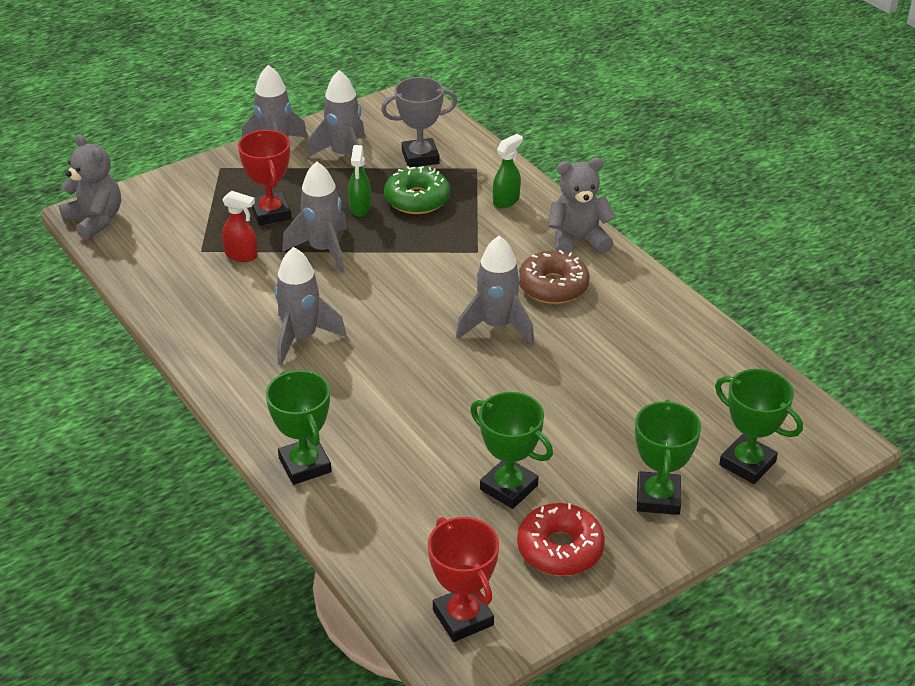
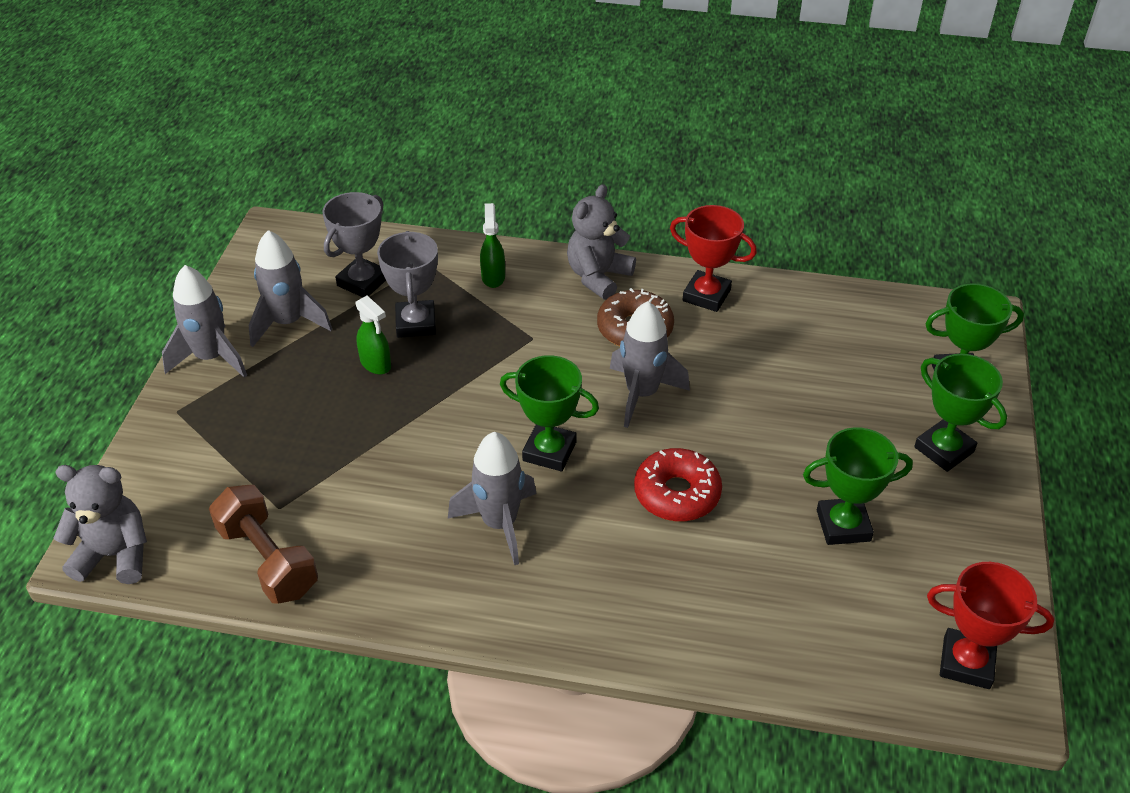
camera: 45 degrees left, 5 degrees up
red spray bottle [222,191,258,262] -> none
red trophy [238,130,291,225] -> red trophy moved to [670,205,757,312]
green trophy [266,370,332,485] -> green trophy moved to [500,355,599,472]
grey rocket [282,161,347,273] -> none
green donut [384,166,450,214] -> grey trophy [377,231,438,338]
red donut [517,503,605,576] -> red donut moved to [634,448,722,522]
none -> brown dumbbell [209,485,318,604]

